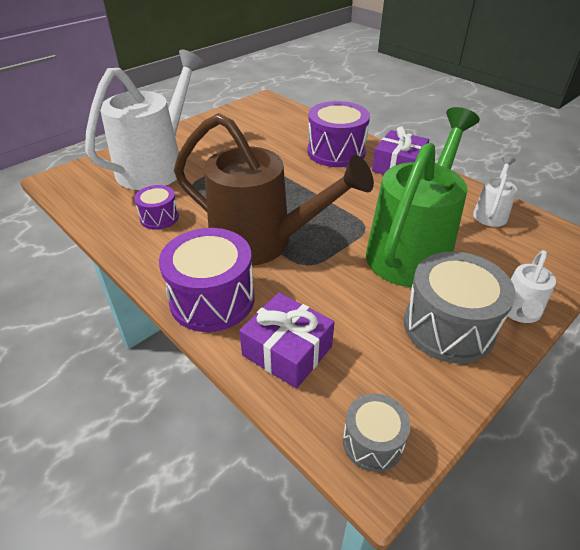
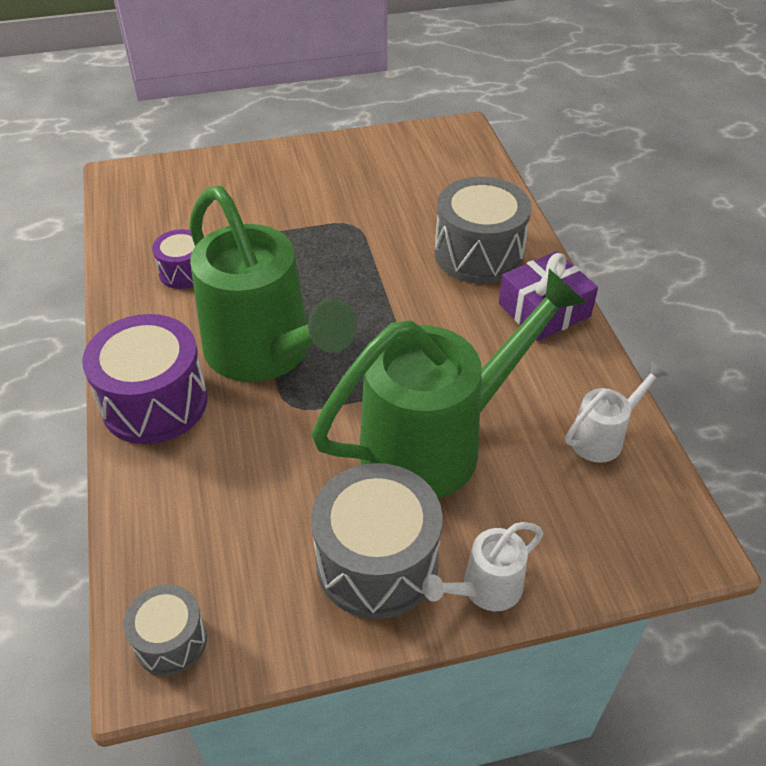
camera: 30 degrees right, 5 degrees up
white watering can [85,50,204,190] -> none
brown watering can [174,113,374,266] -> green watering can [189,186,357,382]
purple gift [239,292,334,389] -> none
purple drum [307,101,370,167] -> grey drum [435,177,532,284]

